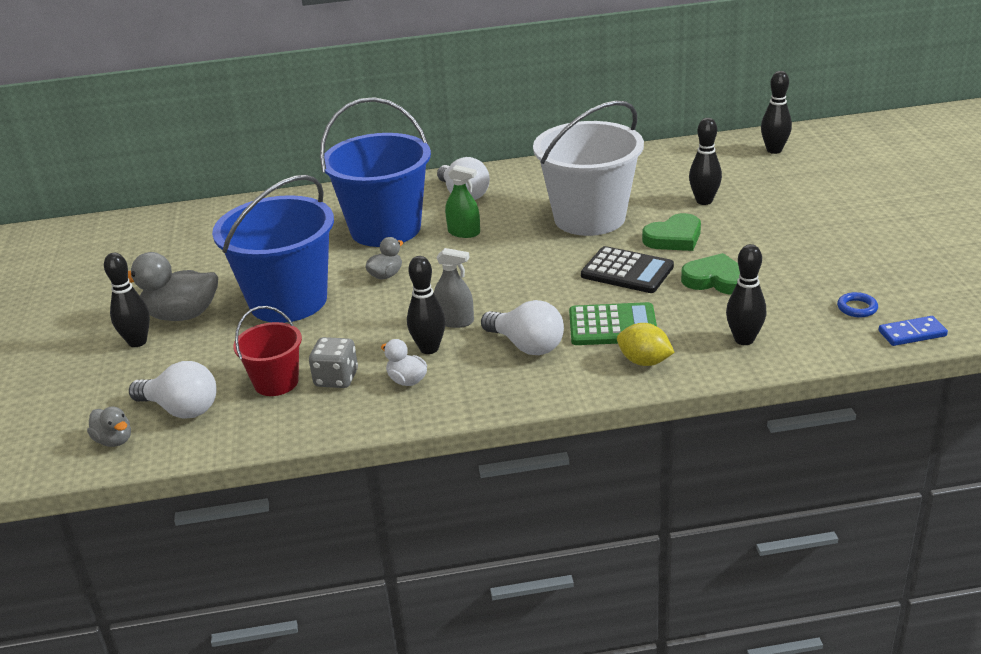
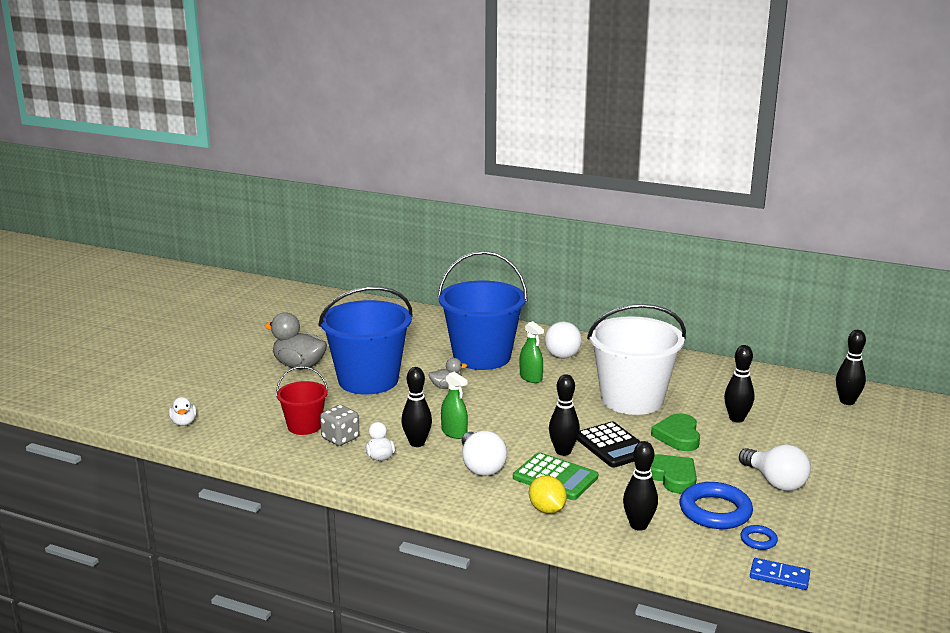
camera: 30 degrees right, 10 degrees down
grey duck [87,406,131,447] -> white duck [169,397,197,426]
black bowling pin [104,253,150,347] -> black bowling pin moved to [549,374,580,456]
white light bulb [129,361,217,419] -> white light bulb moved to [739,444,811,491]
grey spray bottle [434,248,474,328] -> green spray bottle [441,372,468,439]
green heart [642,213,701,251] -> green heart turned 90 degrees clockwise [651,413,700,451]
none -> blue ring [680,482,753,529]

